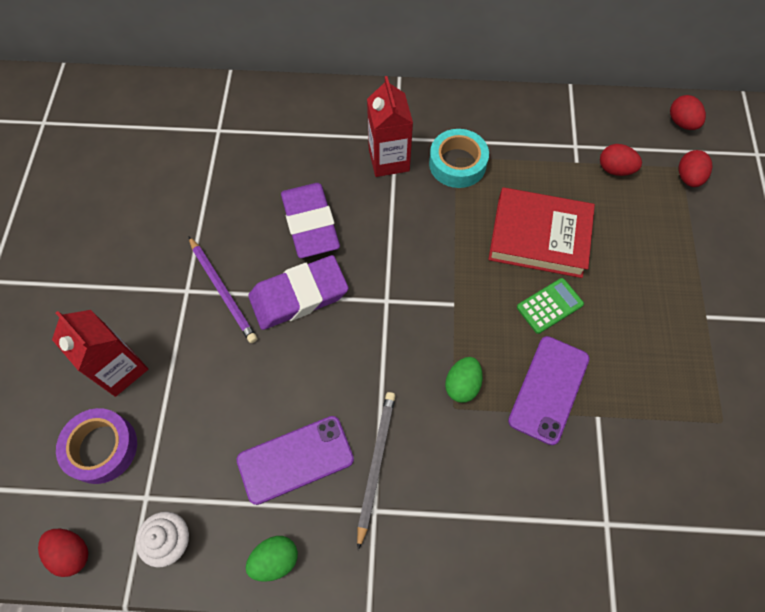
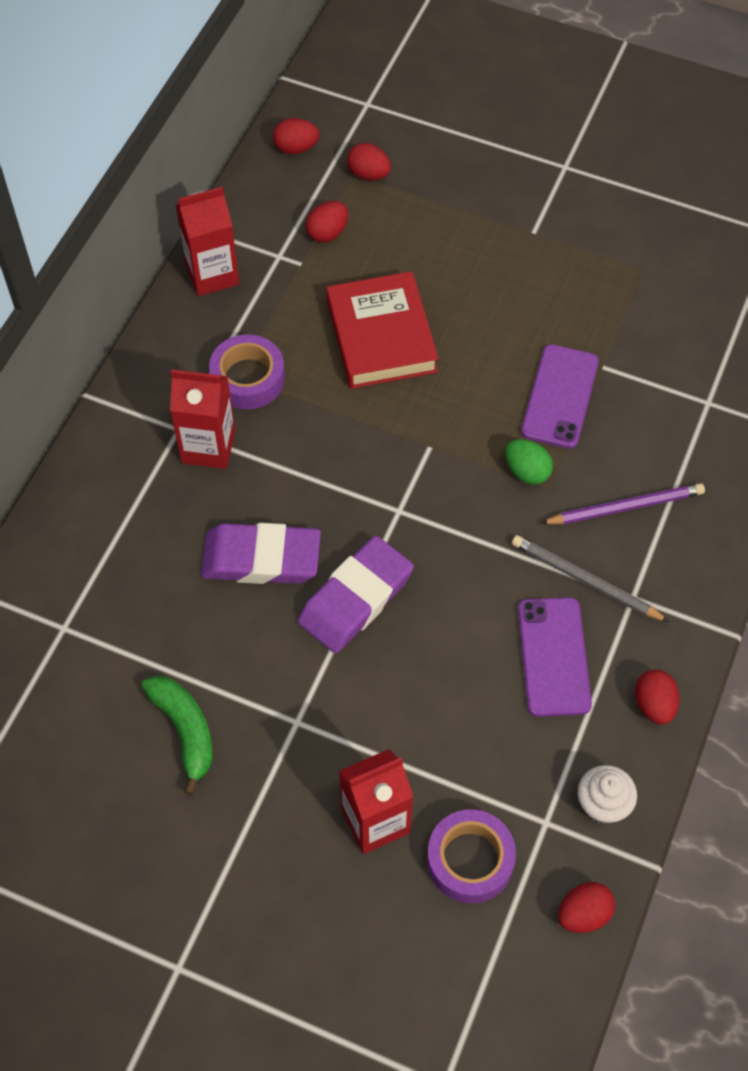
camera: 70 degrees left, 5 degrees down
purple pencil [188,236,257,343] -> purple pencil moved to [541,483,705,524]
green egg [246,536,298,582] -> red egg [635,670,680,725]
purple eraser [248,255,349,330] -> purple eraser turned 45 degrees clockwise [298,536,414,653]
turquoise tape [429,129,489,188] -> purple tape [209,334,285,409]
red book [488,187,595,278] -> red book turned 45 degrees counterclockwise [326,271,439,389]
purple phone [508,336,590,445] -> purple phone turned 60 degrees clockwise [521,344,599,449]
green calculator [517,278,584,334] -> none
none -> green banana [142,676,213,795]
none -> red carton [176,186,239,296]

